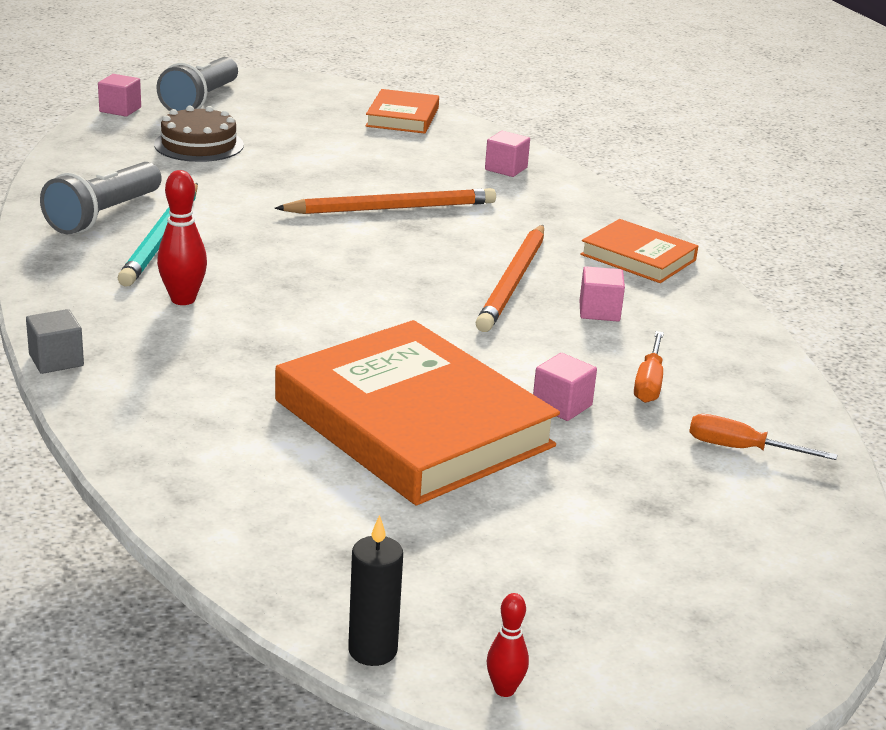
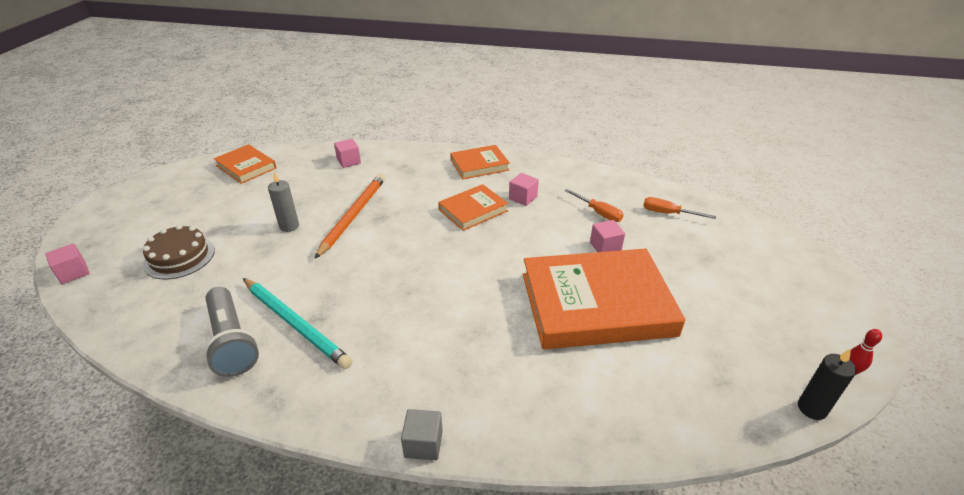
camera: 55 degrees left, 10 degrees up
grey flashlight [156,57,238,111] -> none
red bowling pin [157,170,207,305] -> none
orange pencil [475,225,544,332] -> orange book [438,184,508,231]
orange screwdriver [689,414,837,460] -> orange screwdriver turned 60 degrees clockwise [643,197,716,219]
none -> grey candle [268,171,299,232]

